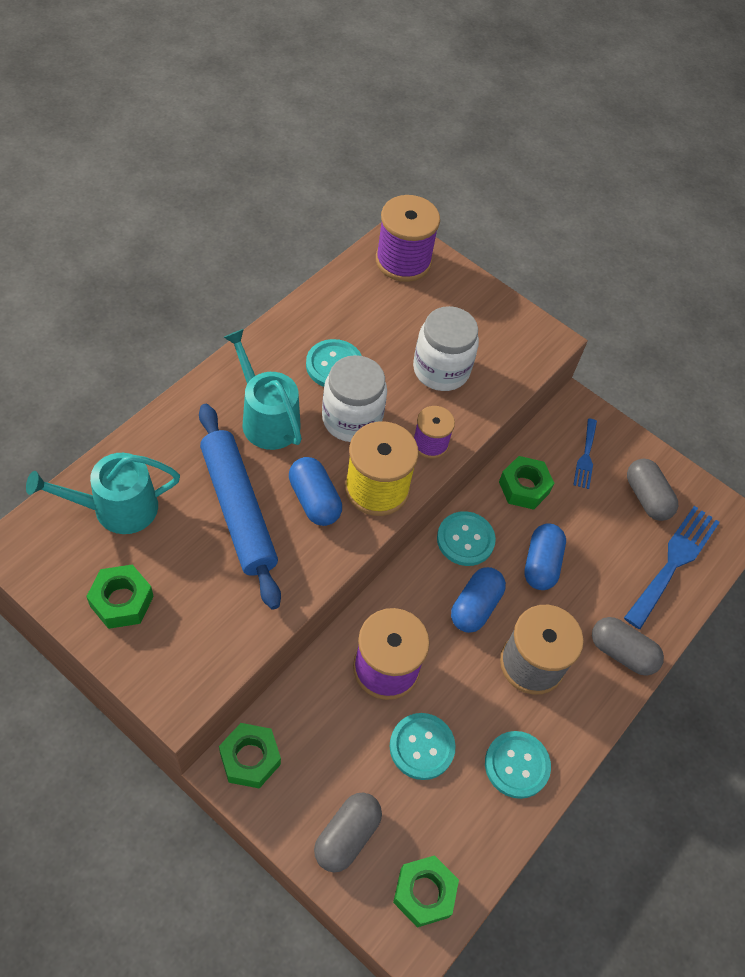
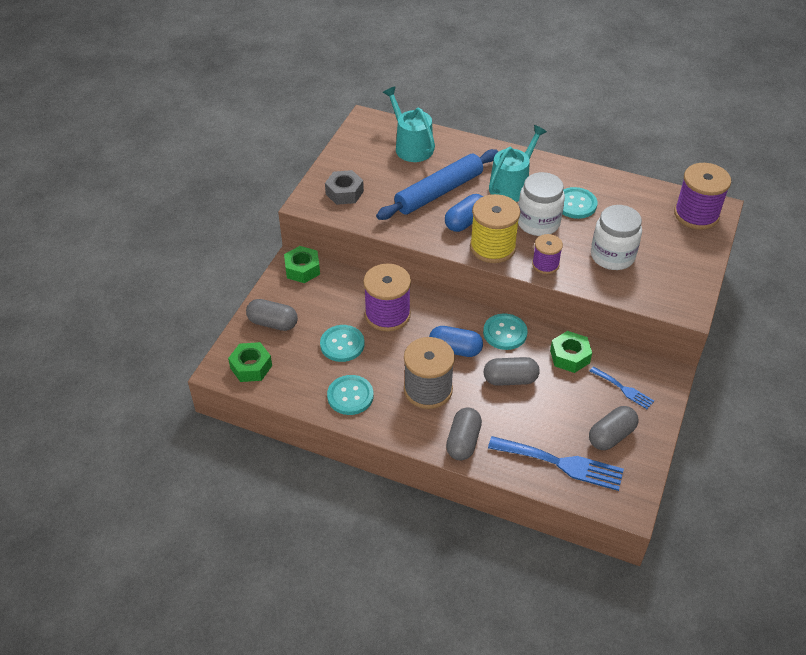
camera: 80 degrees right, 10 degrees down
green nut [86,564,154,629] -> none
blue capsule [524,523,566,590] -> grey capsule [484,357,540,386]
blue fork [573,419,597,489] -> blue fork turned 135 degrees counterclockwise [590,366,654,409]
none -> grey nut [325,170,364,205]

